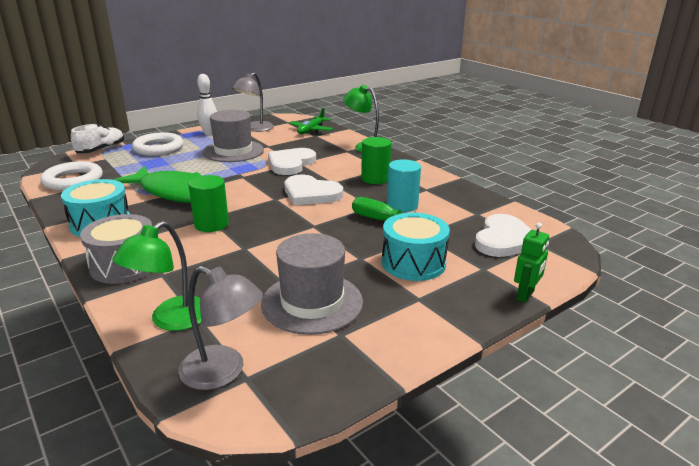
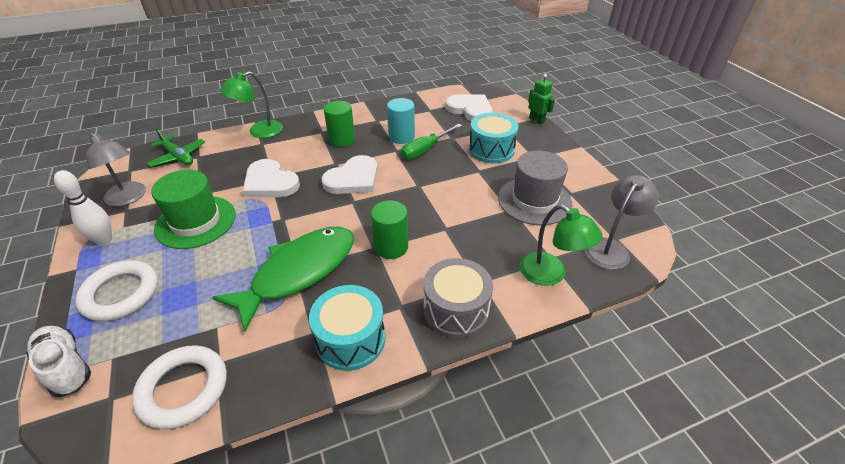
camera: 75 degrees left, 15 degrees up
grey hat [202,110,264,162] -> green hat [151,170,236,249]

